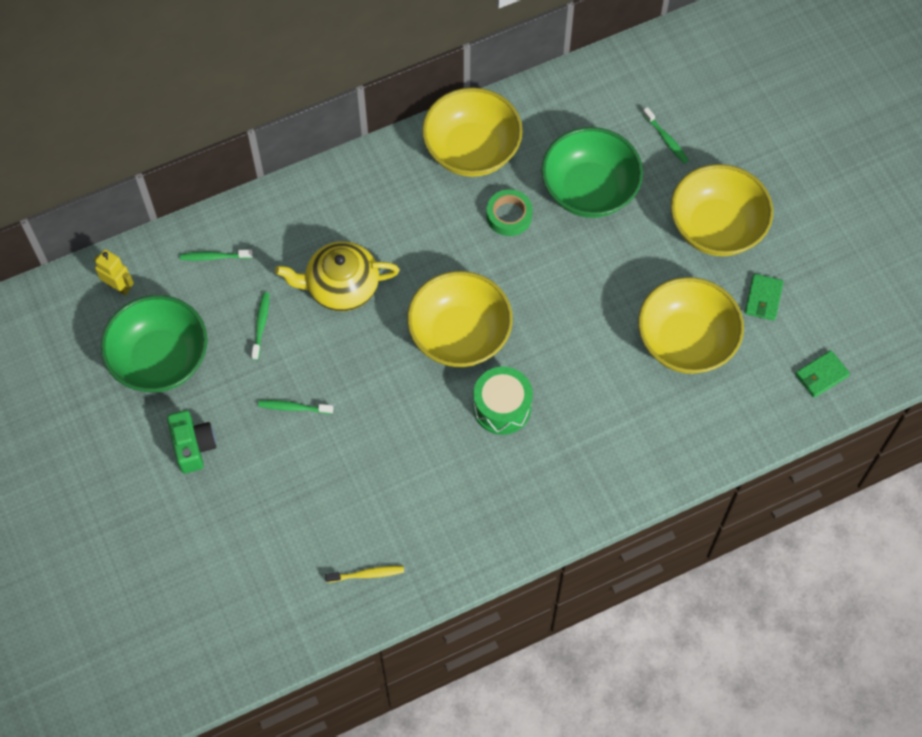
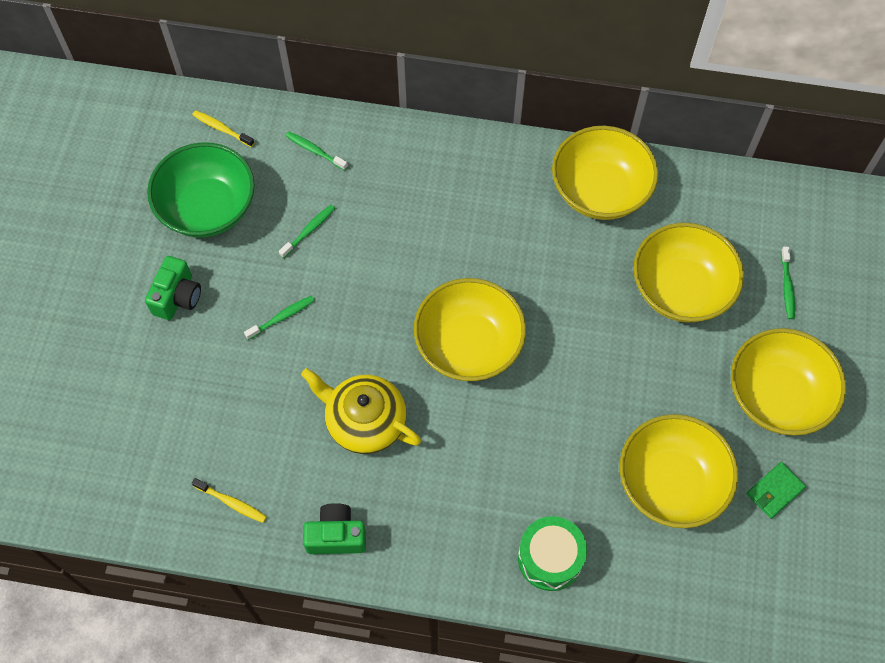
camera: 35 degrees right, 0 degrees up
yellow robot [94,249,134,296] -> yellow toothbrush [192,110,254,147]
green toothbrush [258,400,334,414] -> green toothbrush turned 105 degrees clockwise [244,296,315,340]
yellow teapot [275,241,400,311] -> yellow teapot moved to [301,368,421,454]
green drum [473,367,533,435] -> green drum moved to [518,516,587,591]
green tape [486,189,533,236] -> none
green bowl [541,127,643,218] -> yellow bowl [633,223,744,323]
green wallet [795,350,850,398] -> none
none -> green camera [303,503,366,554]

